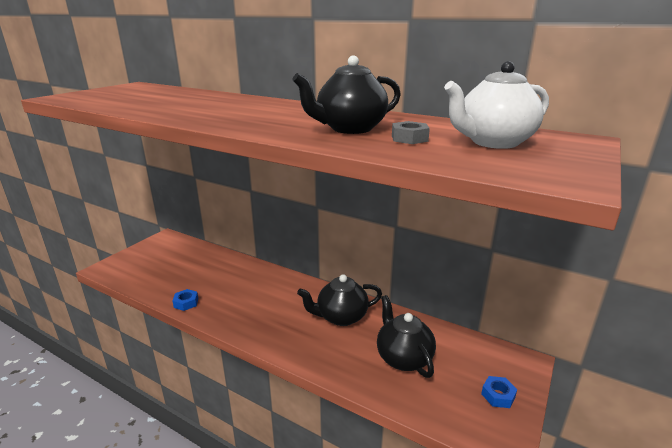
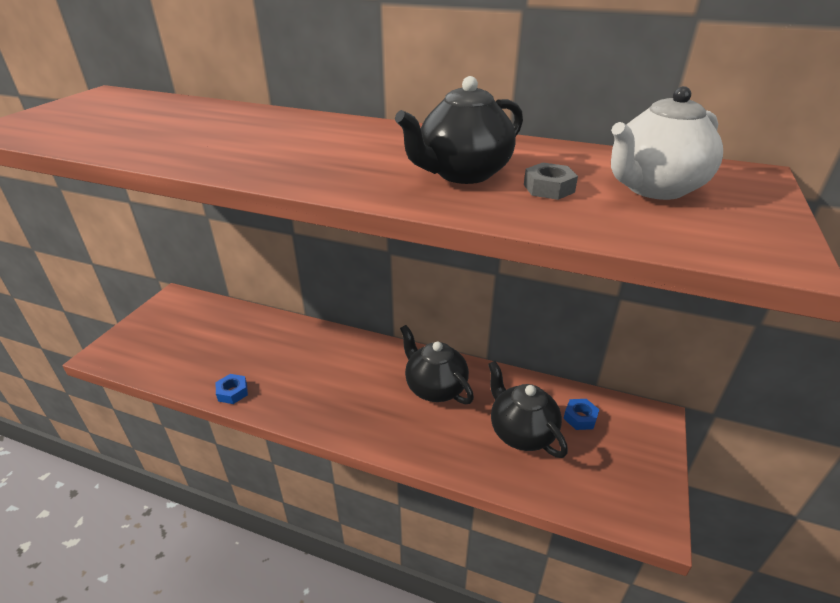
camera: 10 degrees left, 10 degrees up
black teapot [297,274,382,326] -> black teapot turned 75 degrees clockwise [400,325,474,404]
blue nut [481,376,517,408] -> blue nut moved to [563,399,600,430]

